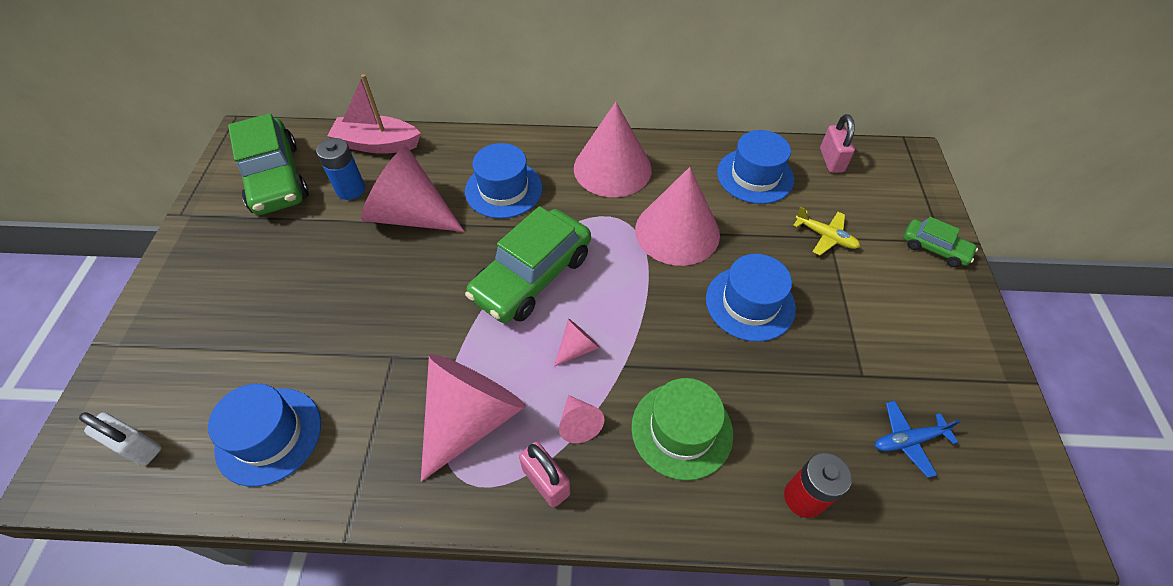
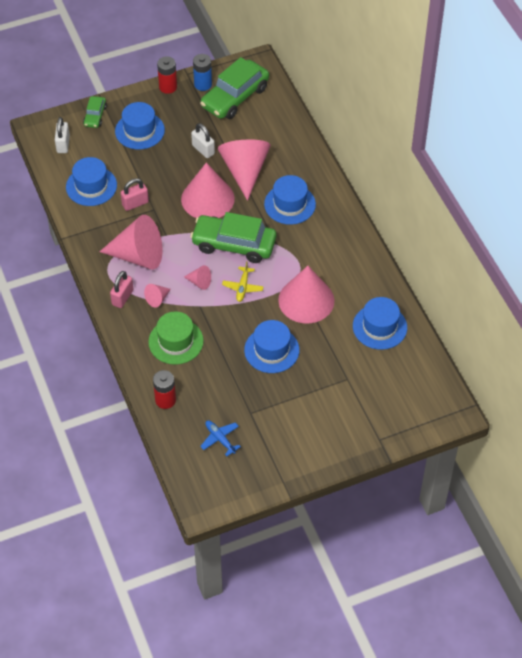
camera: 65 degrees right, 0 degrees up
blue battery [316,138,365,200] -> blue battery moved to [193,54,212,91]
pink boat [328,74,421,154] -> none
pink cone [574,102,652,197] -> pink cone moved to [181,163,235,218]
yellow plane [793,207,860,255] -> yellow plane moved to [222,261,264,302]
pink padlock [820,114,855,173] -> pink padlock moved to [121,178,149,211]
green car [903,217,978,267] -> green car moved to [83,96,107,128]
none -> blue hat [115,102,165,149]
none -> red battery [157,56,177,94]
none -> white padlock [191,123,215,158]

